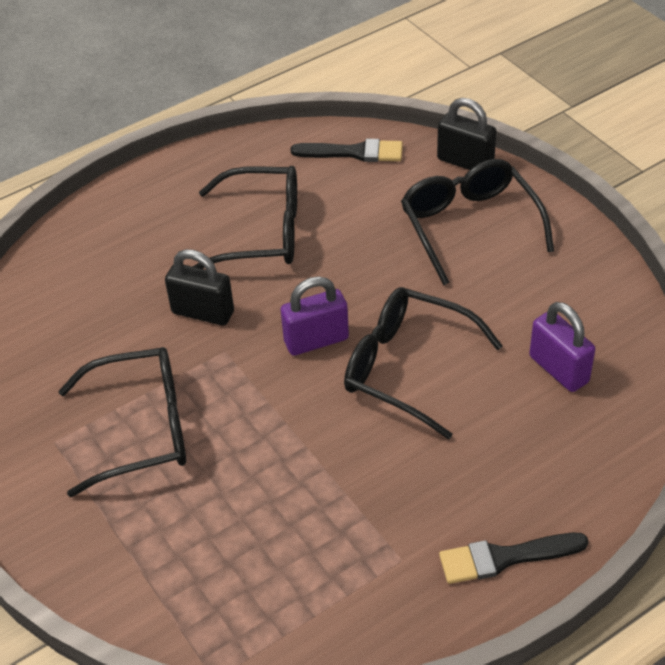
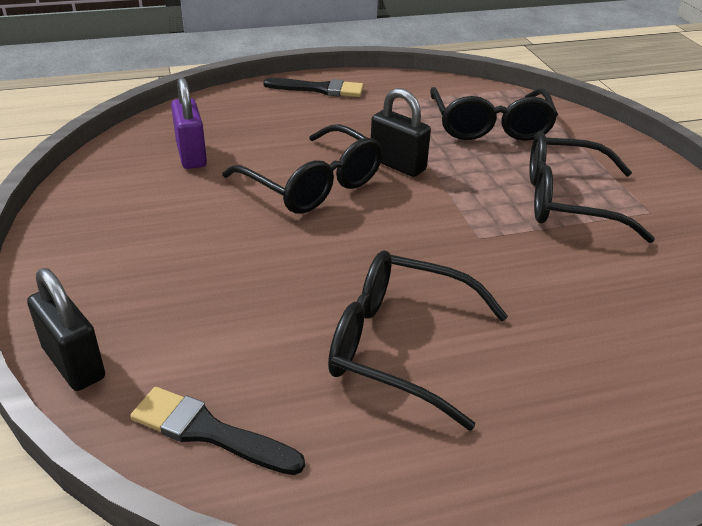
camera: 165 degrees left, 10 degrees down
black padlock [165,249,234,326] -> black padlock moved to [371,88,431,177]
purple padlock [281,276,349,356] -> none
black glasses [401,159,554,285] -> black glasses moved to [430,87,558,141]

